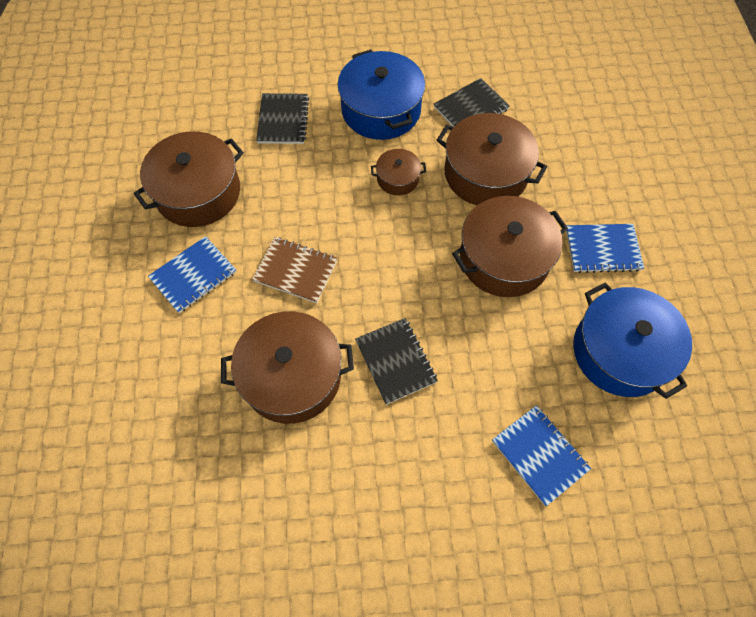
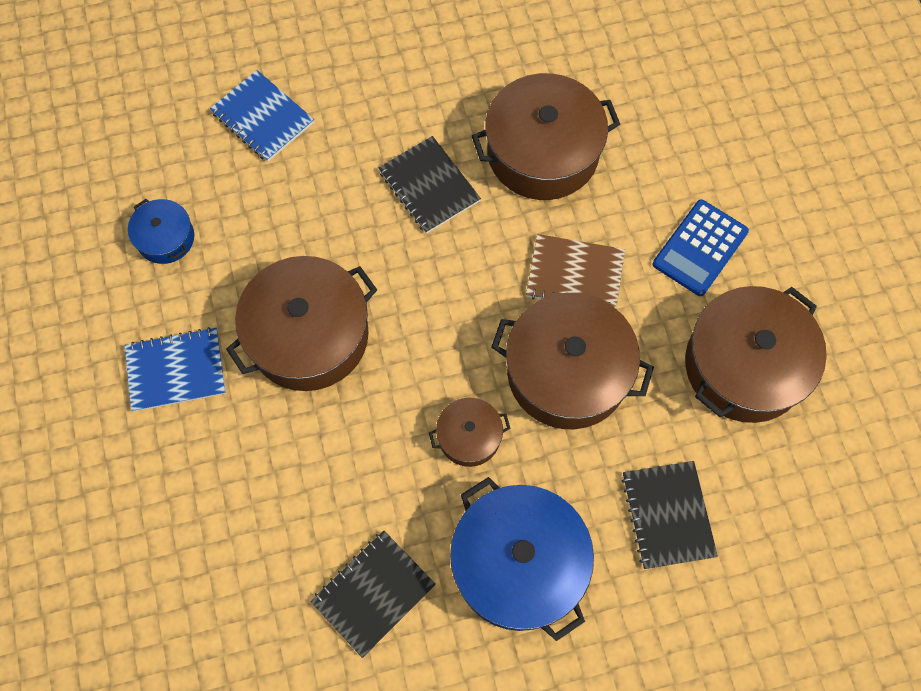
camera: 170 degrees right, 5 degrees up
blue notebook [148,236,236,313] -> blue calculator [653,199,749,296]
brown pot [437,113,547,205] -> brown pot moved to [491,293,654,429]
blue pot [573,282,692,399] -> blue pot [128,199,194,264], size x0.50

